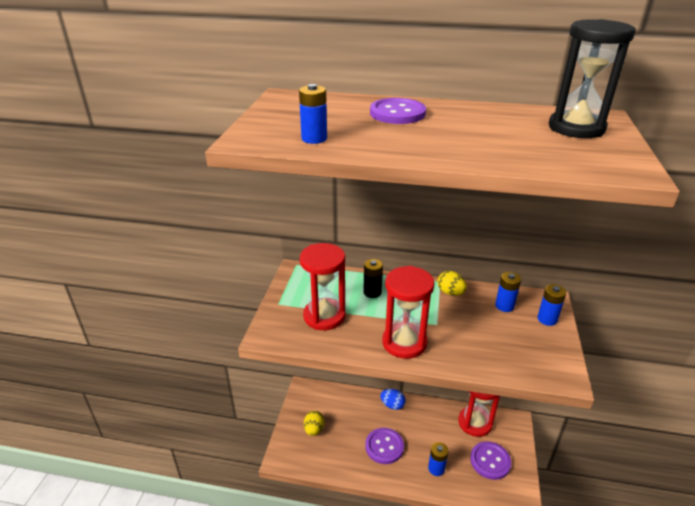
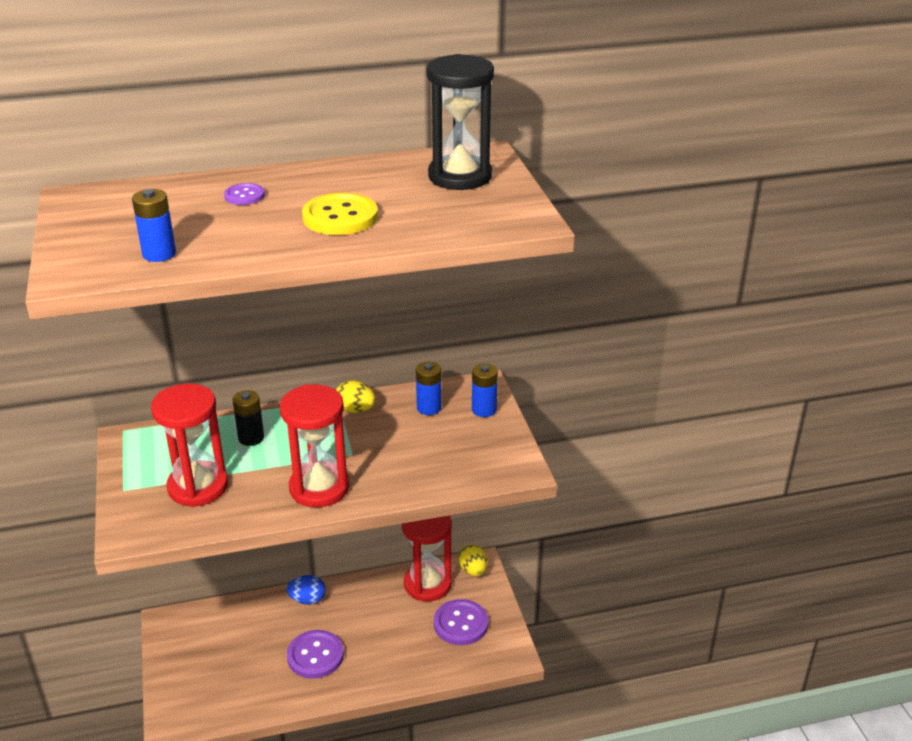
camera: 25 degrees left, 0 degrees up
yellow egg [304,411,324,436] -> yellow egg moved to [458,544,487,577]
purple button [370,98,426,124] -> purple button [224,183,265,205], size x0.55
blue battery [428,442,448,476] -> none
none -> yellow button [302,193,378,235]

